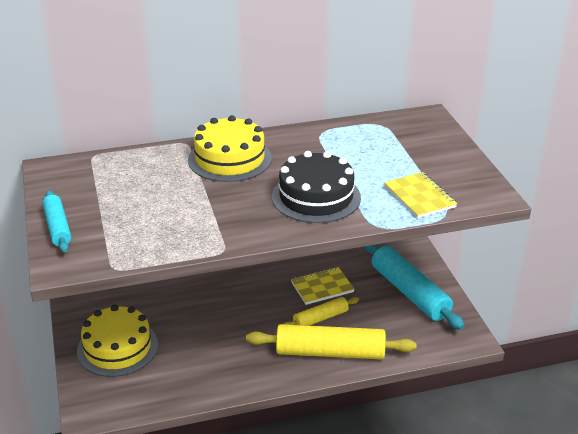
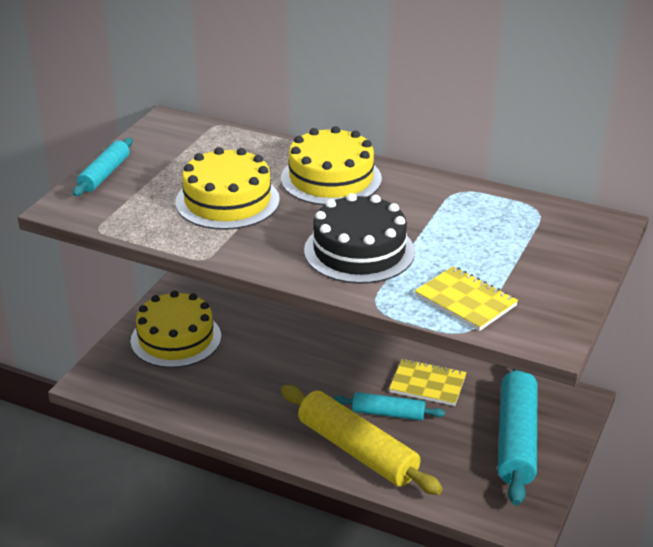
camera: 40 degrees right, 0 degrees up
yellow rolling pin [284,297,359,326] -> turquoise rolling pin [333,392,445,421]
yellow notebook [384,172,457,218] -> yellow notebook turned 60 degrees counterclockwise [415,266,518,331]
none -> yellow cake [175,147,280,230]

